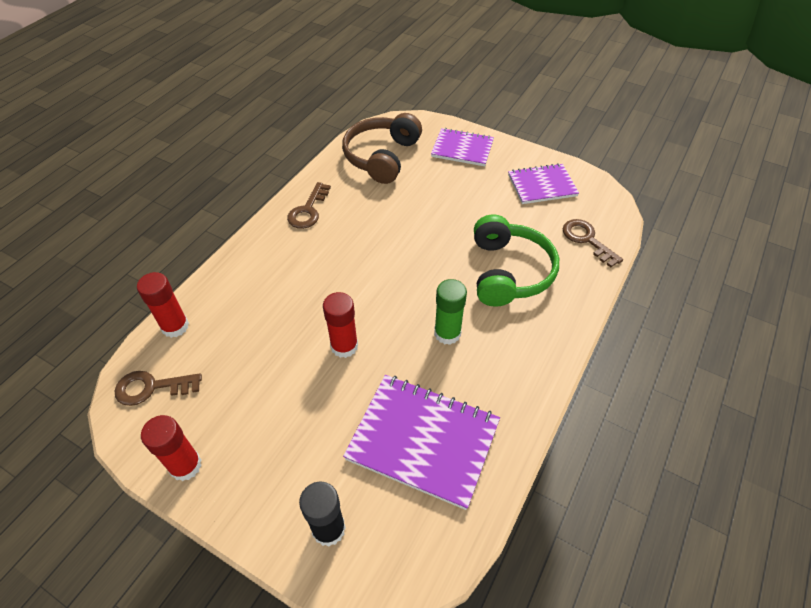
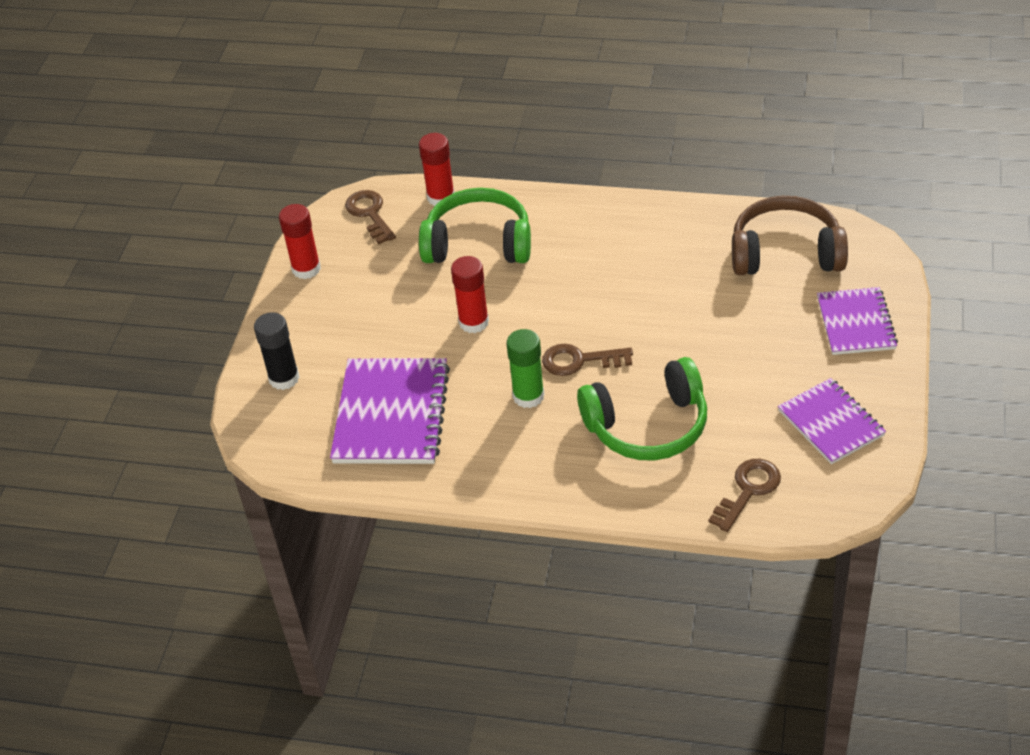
camera: 75 degrees right, 5 degrees down
brown key [287,182,331,229] -> brown key moved to [542,344,633,376]
none -> green headphones [419,188,531,263]

